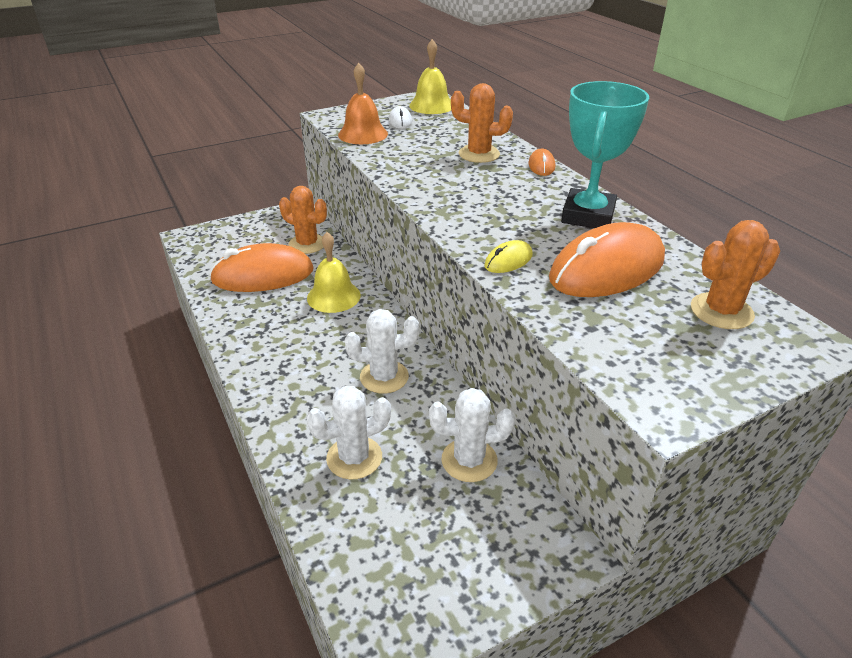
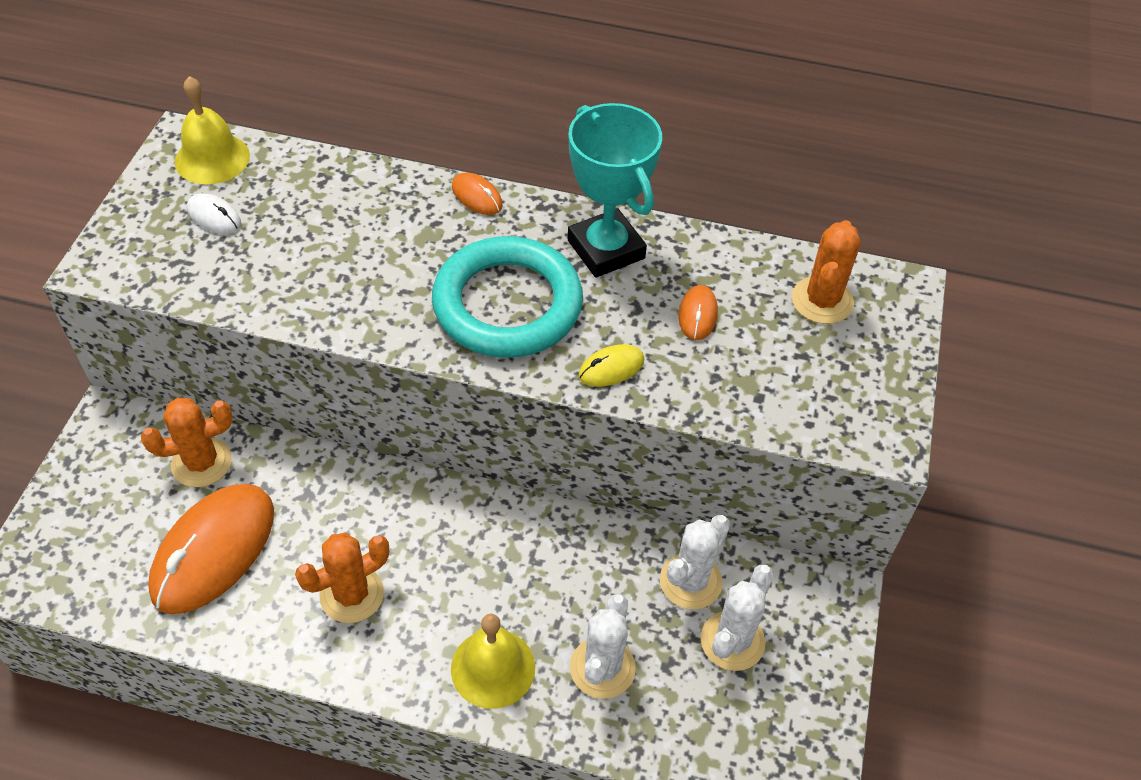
camera: 50 degrees left, 15 degrees up
yellow bell [307,232,361,313] -> yellow bell moved to [451,614,535,709]
orange bell [338,63,388,144] -> none
white cactus [345,309,419,394] -> white cactus moved to [701,565,774,671]
orange cactus [451,83,513,163] -> orange cactus moved to [295,533,389,623]
yellow mouse [484,240,533,273] -> yellow mouse turned 60 degrees clockwise [578,344,644,387]
orange mouse [549,222,665,297] -> orange mouse [678,285,718,340], size x0.44
none -> turquoise ring [432,236,583,358]

